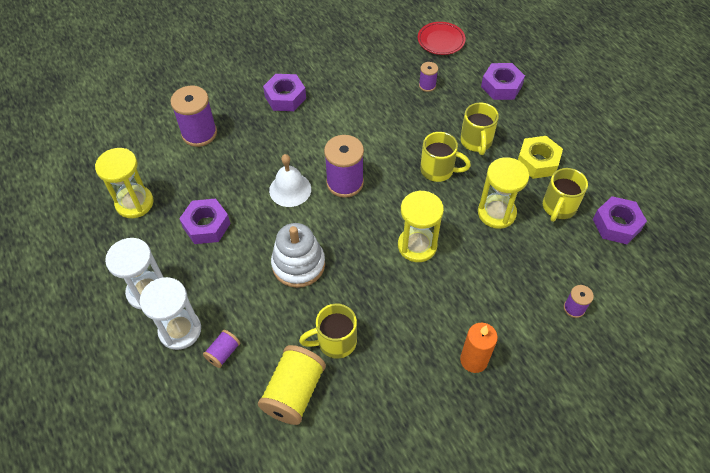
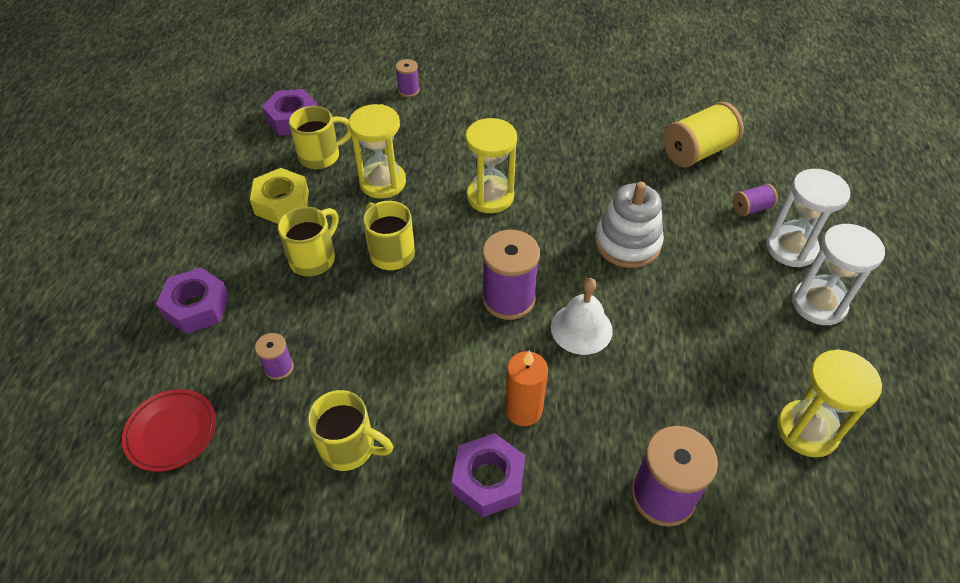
camera: 145 degrees left, 5 degrees down
purple nut [179,199,231,244] -> none
yellow mug [299,303,357,359] -> yellow mug moved to [307,390,393,471]
orange candle [460,323,498,373] -> orange candle moved to [505,350,548,426]

